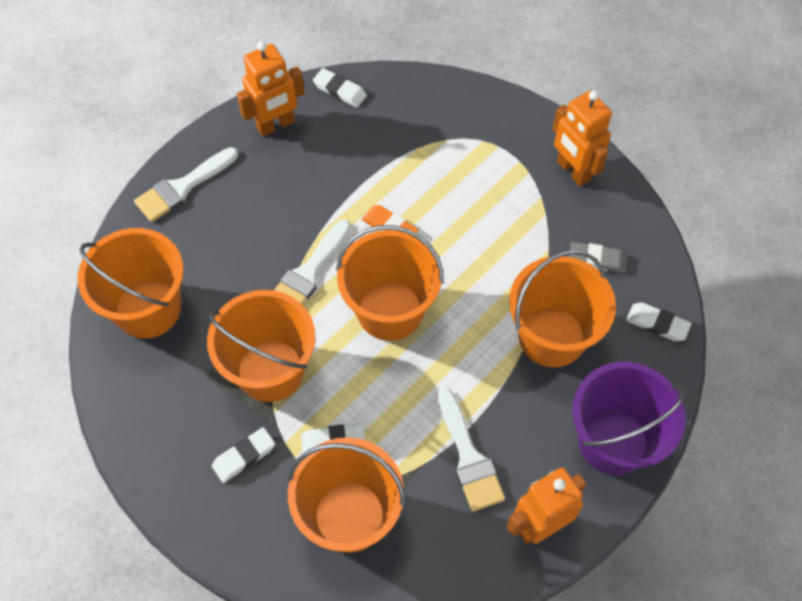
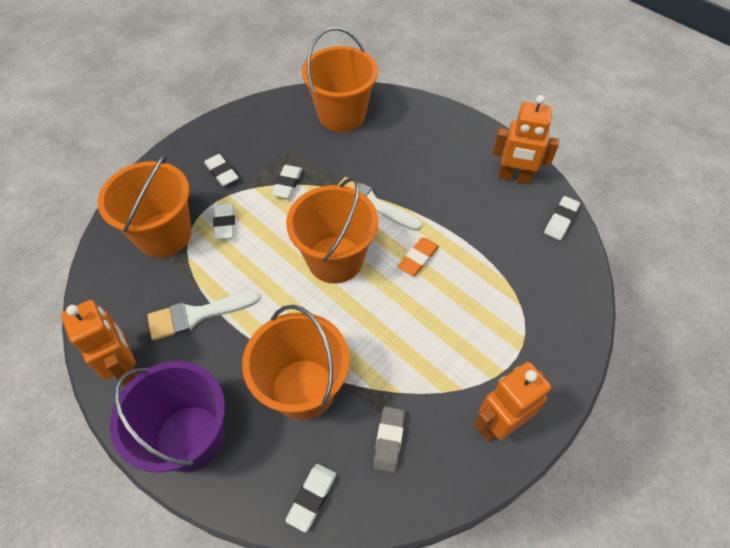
camera: 90 degrees right, 5 degrees down
white brush [134,147,238,222] -> none
orange bucket [207,290,316,402] -> white eraser [271,165,302,198]
orange robot [237,42,305,137] -> orange robot turned 45 degrees counterclockwise [492,95,559,184]

